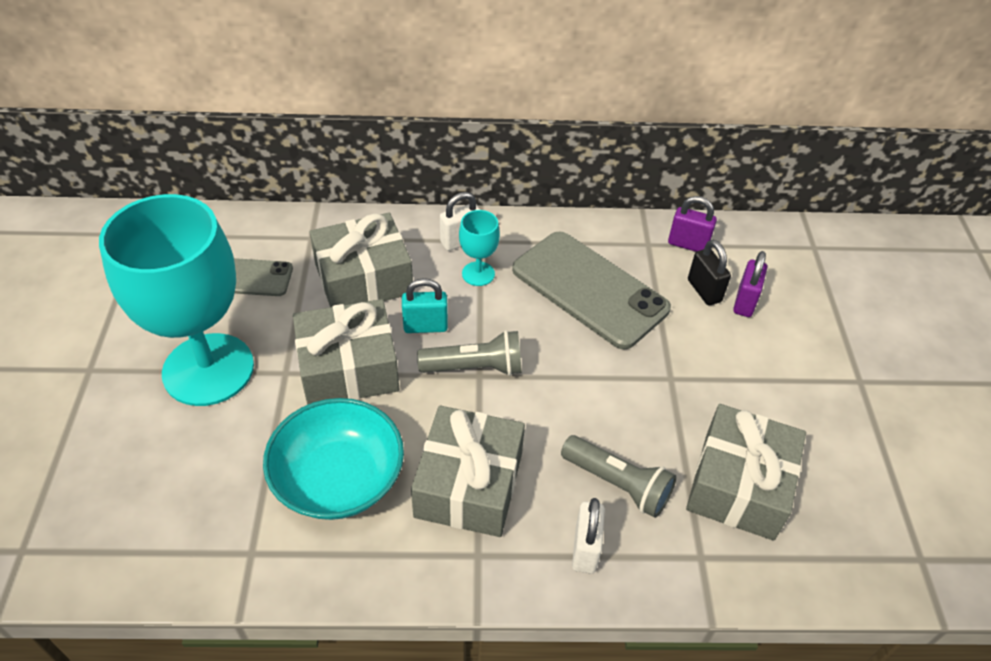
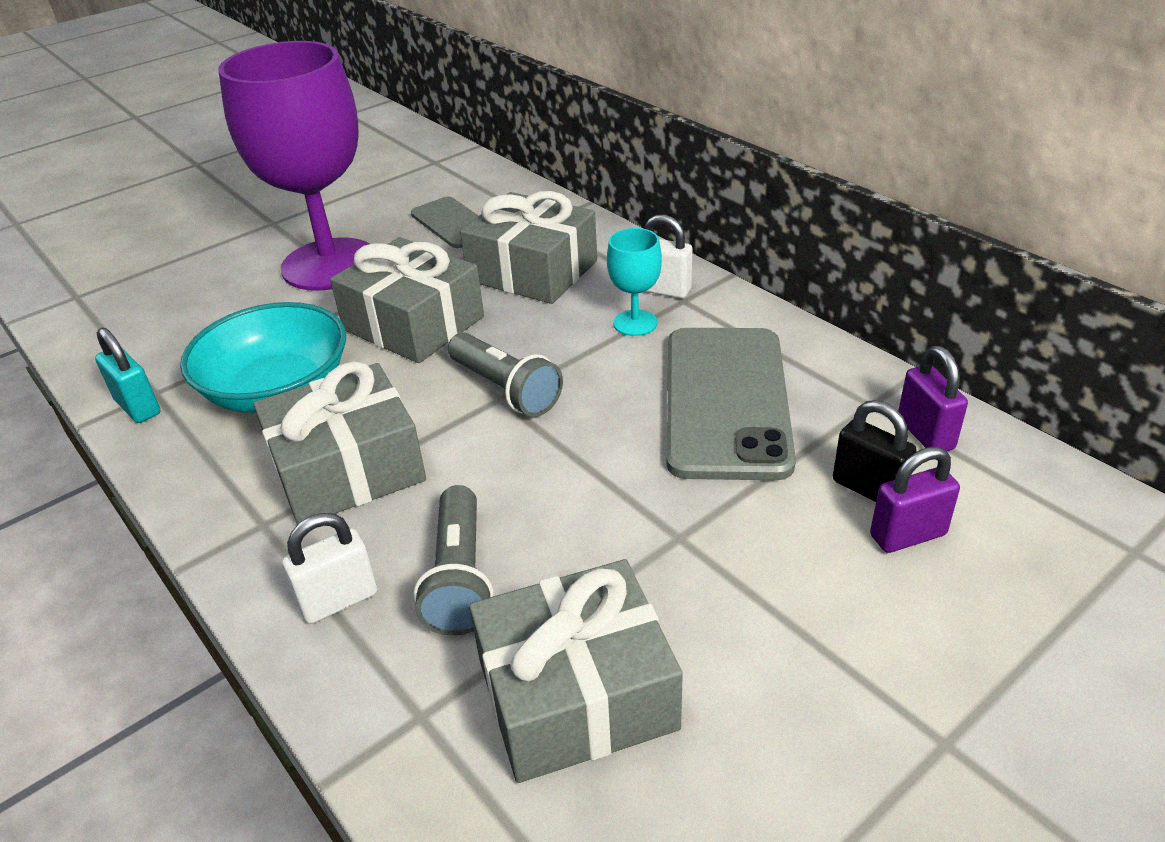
camera: 55 degrees right, 10 degrees down
turquoise goblet [99,194,254,406] -> purple goblet [218,41,369,291]
turquoise padlock [402,278,448,333] -> turquoise padlock moved to [95,328,160,423]
black padlock [688,240,731,305] -> black padlock turned 75 degrees counterclockwise [833,400,917,502]

